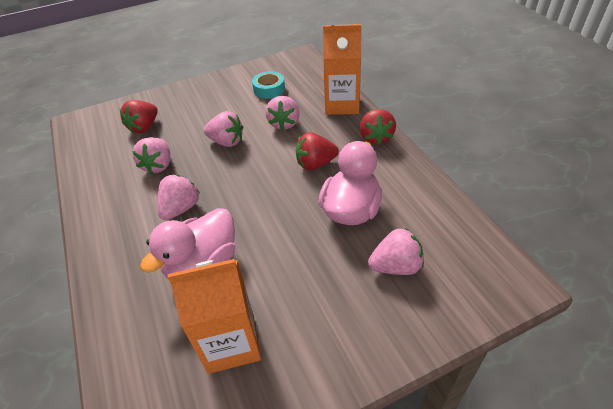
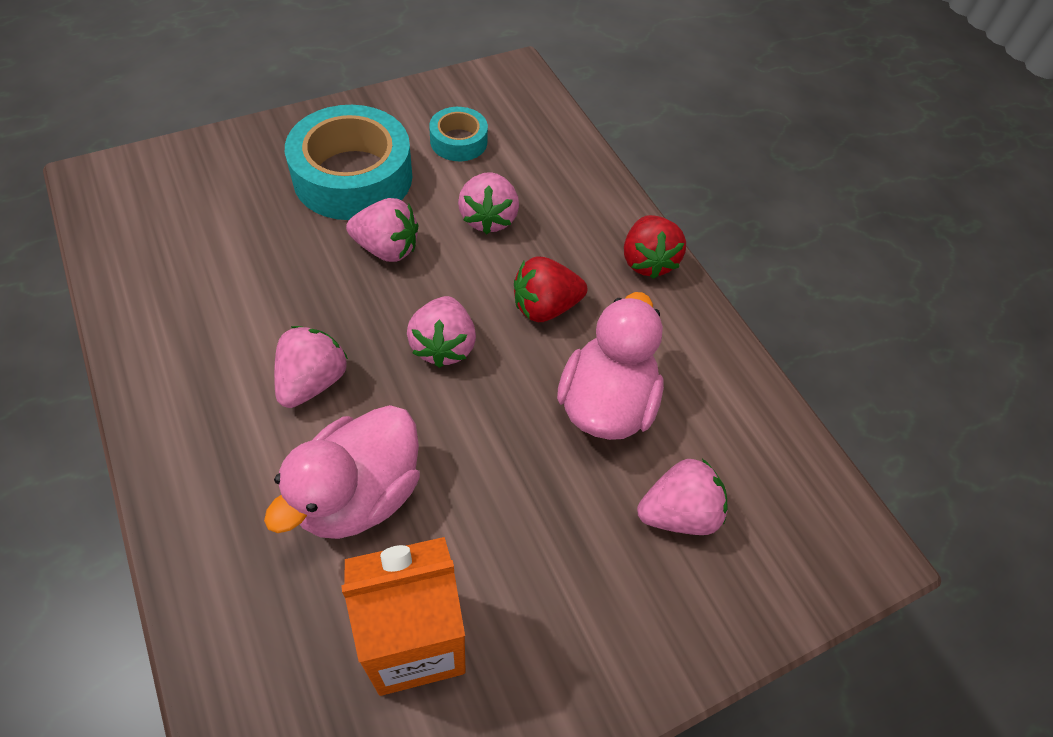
camera: 10 degrees left, 10 degrees up
red strawberry [120,100,158,133] -> none
pink strawberry [132,137,171,174] -> pink strawberry moved to [407,296,476,368]
orange carton [323,24,361,115] -> none
none -> turquoise tape [285,105,412,220]

